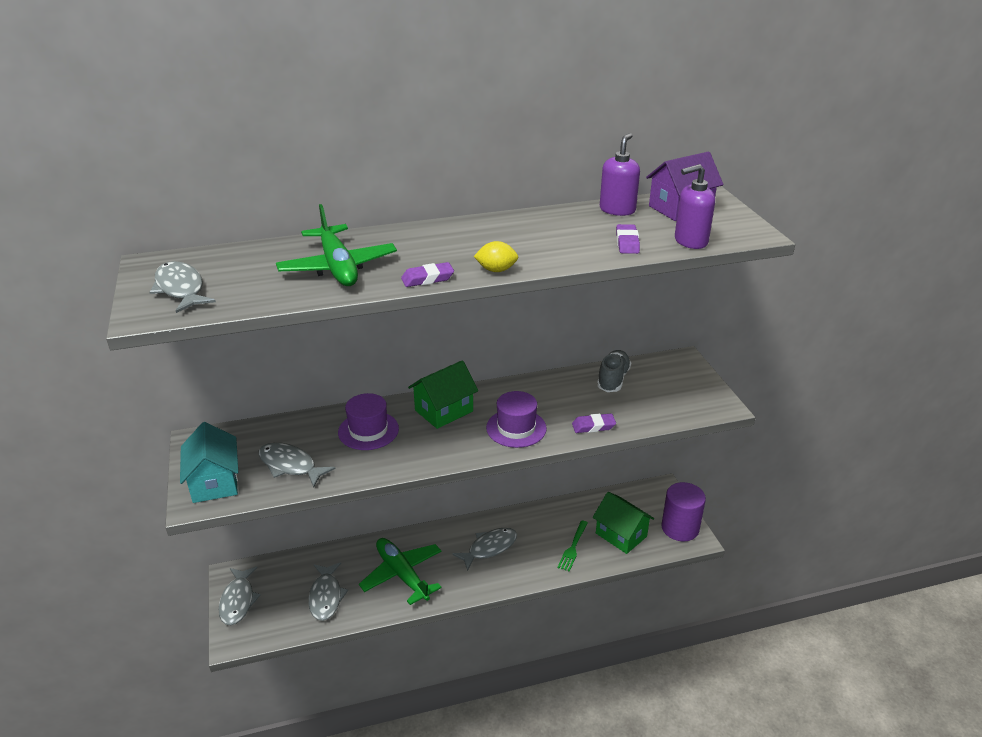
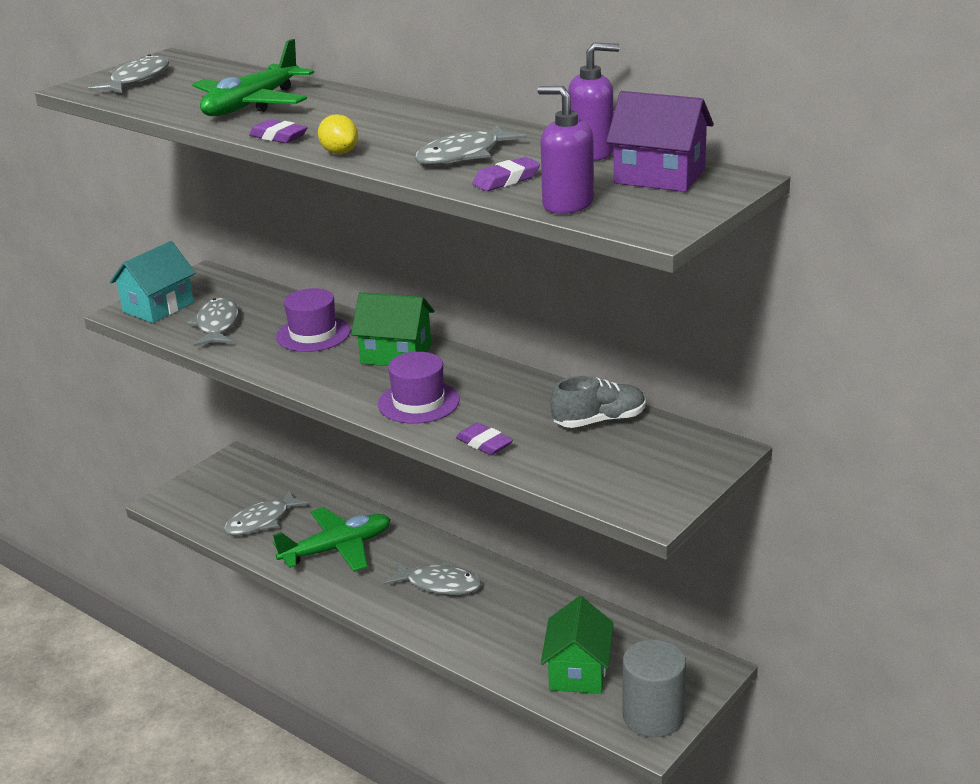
camera: 55 degrees right, 5 degrees down
grey fish [218,567,261,625] -> grey fish moved to [415,125,527,165]
green plane [359,538,442,605] -> green plane turned 45 degrees clockwise [273,507,391,572]
green fork [558,520,588,572] -> none
purple cylinder [661,482,706,541] -> grey cylinder [623,639,686,737]

